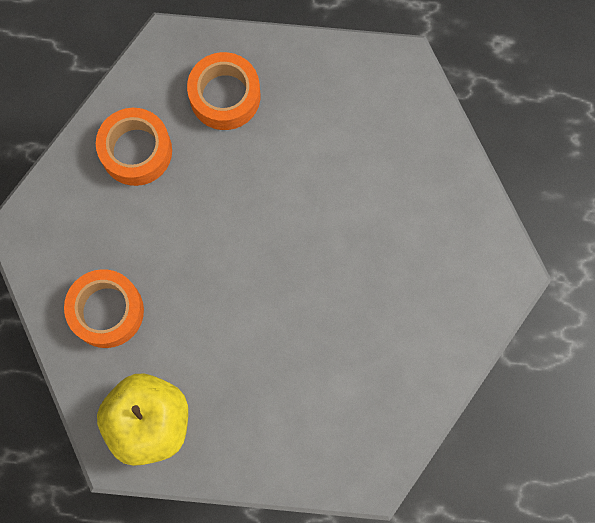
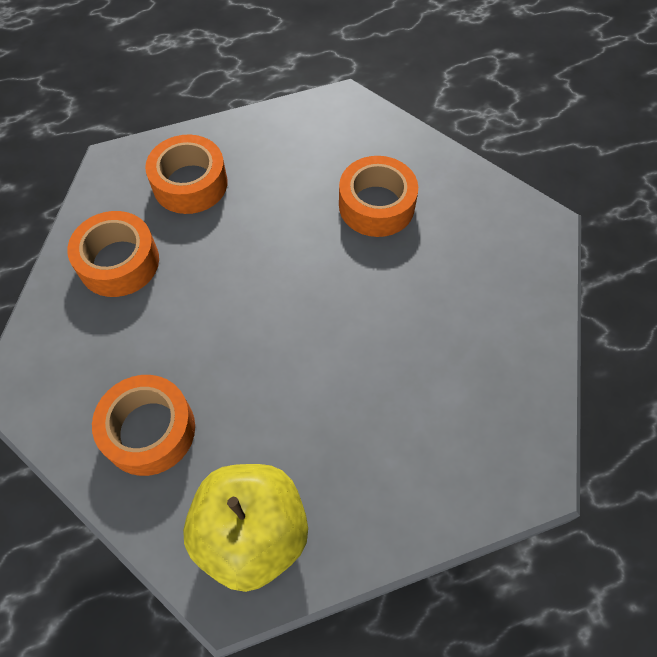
camera: 25 degrees left, 15 degrees down
none -> orange tape [339,156,418,237]

